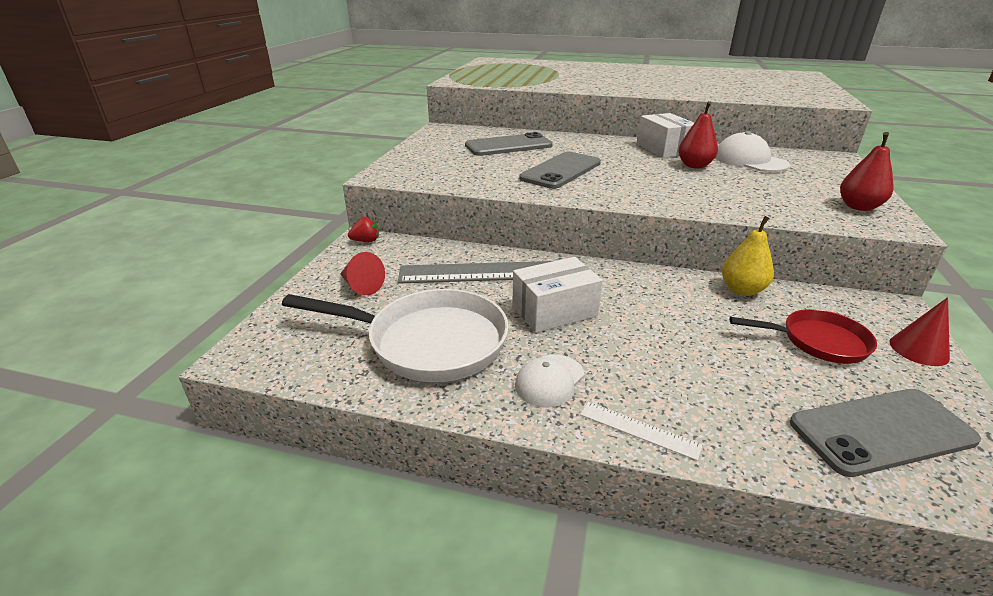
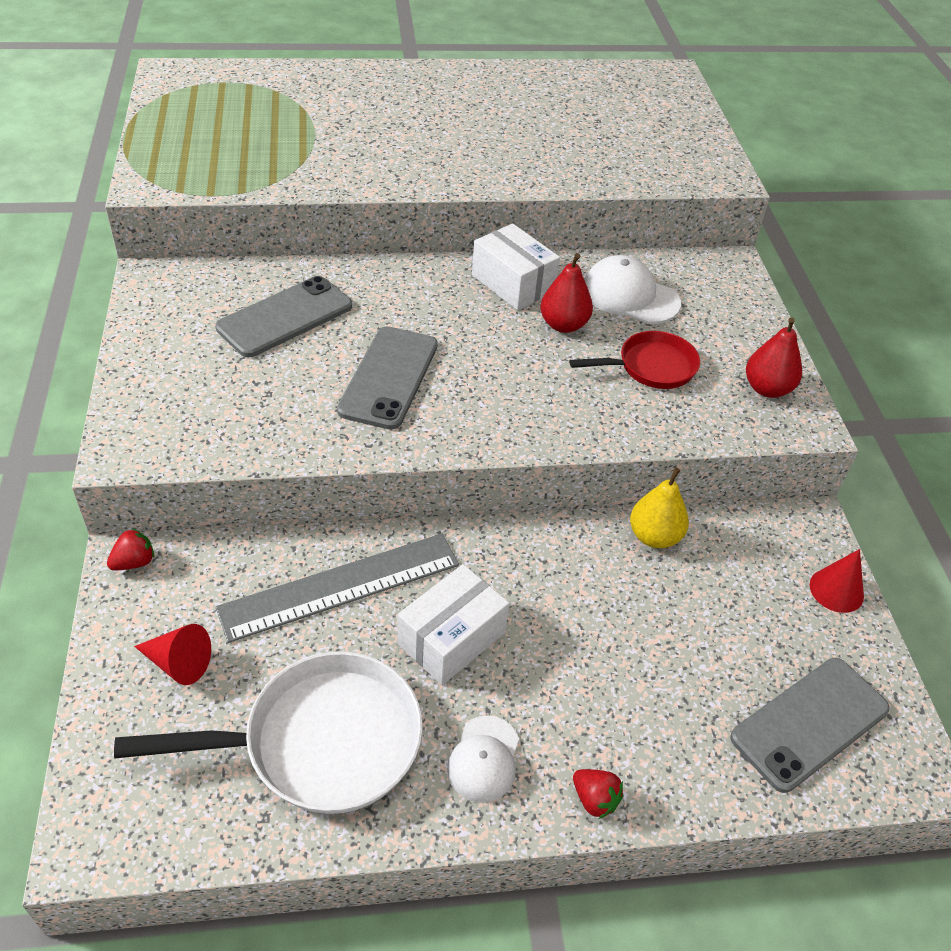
camera: 25 degrees left, 15 degrees up
white ruler [580,402,703,461] -> red strawberry [573,769,623,819]
red pan [729,309,877,364] -> red pan moved to [569,331,700,389]

